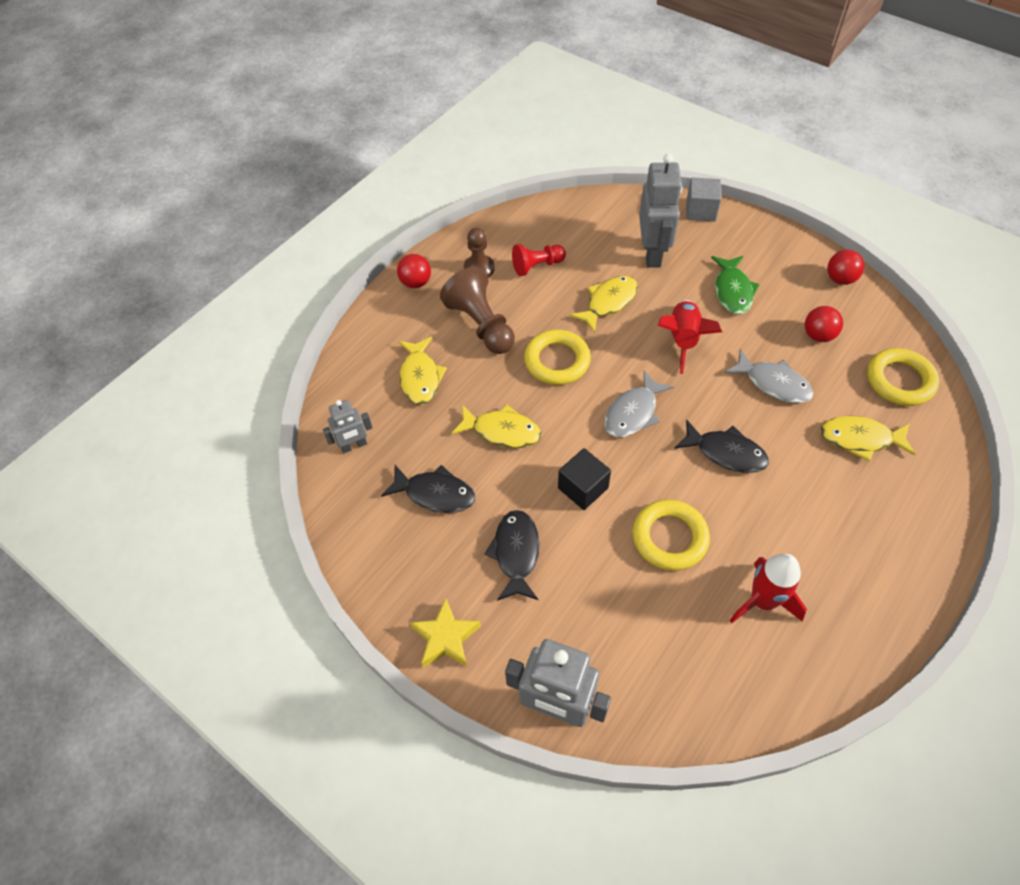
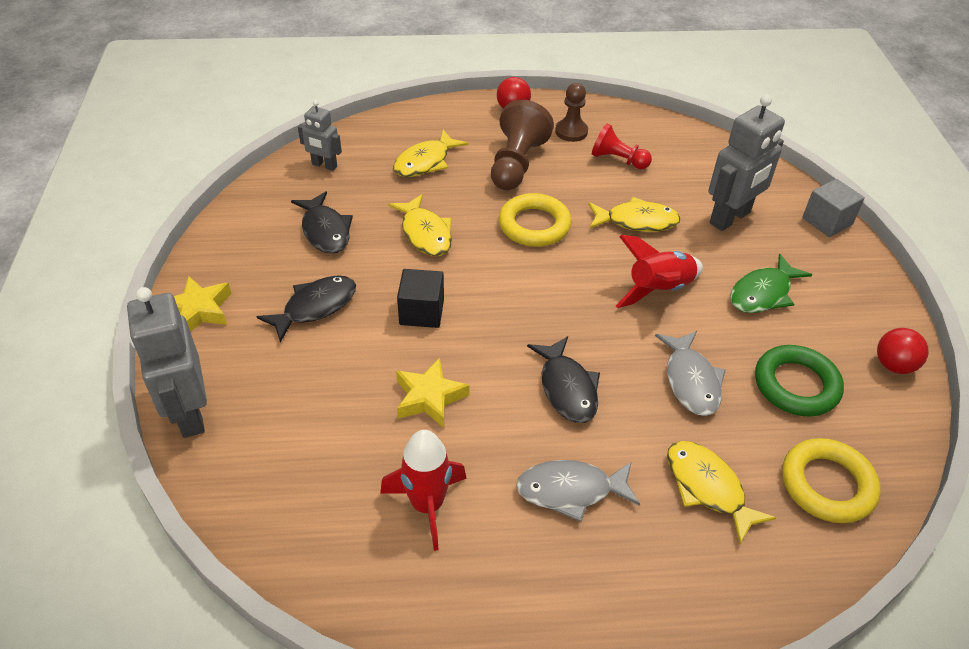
camera: 45 degrees right, 10 degrees down
grey fish [604,370,674,437] -> grey fish moved to [516,460,640,522]
yellow ring [632,499,710,571] -> yellow star [396,358,469,428]
red ball [805,306,843,342] -> green ring [755,345,844,416]

